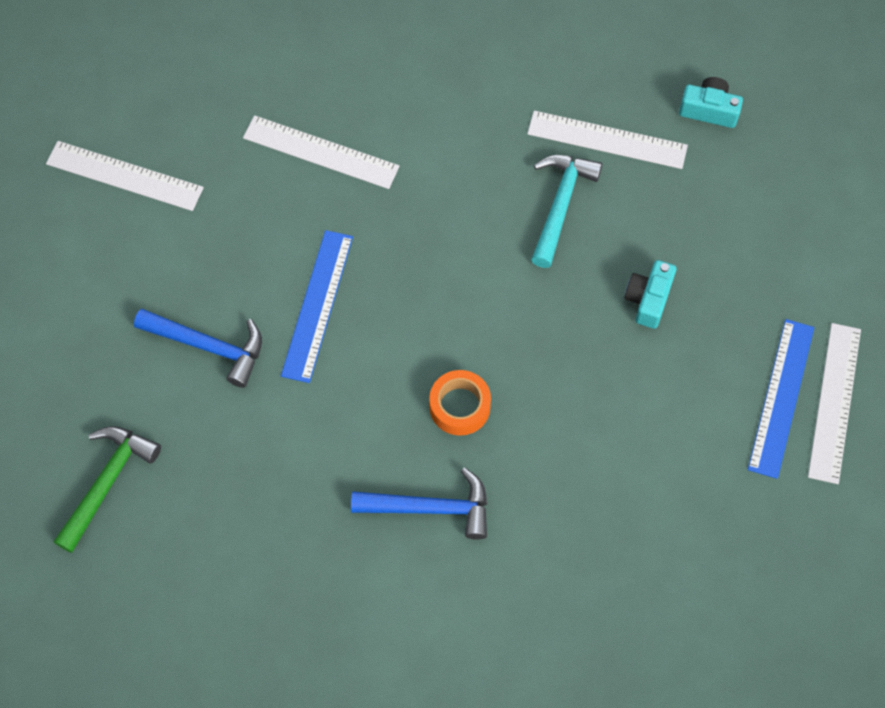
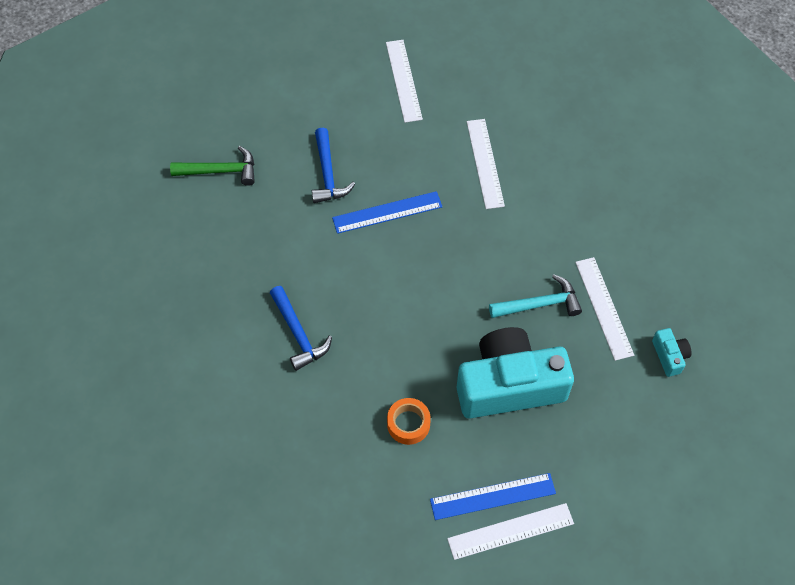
camera: 60 degrees right, 5 degrees down
orange tape [429,370,491,436] -> orange tape moved to [387,398,431,445]
turquoise camera [625,260,676,329] -> turquoise camera [457,327,574,419], size x2.45

